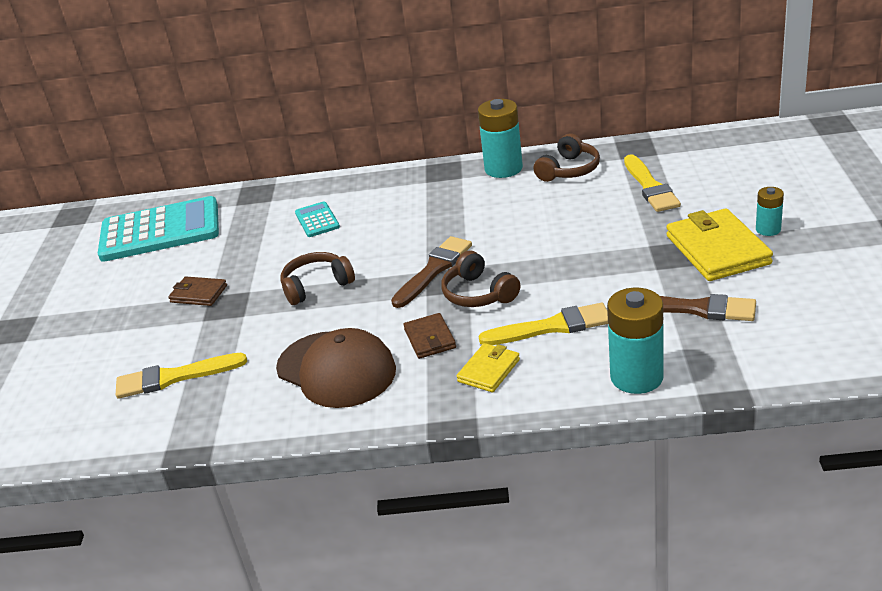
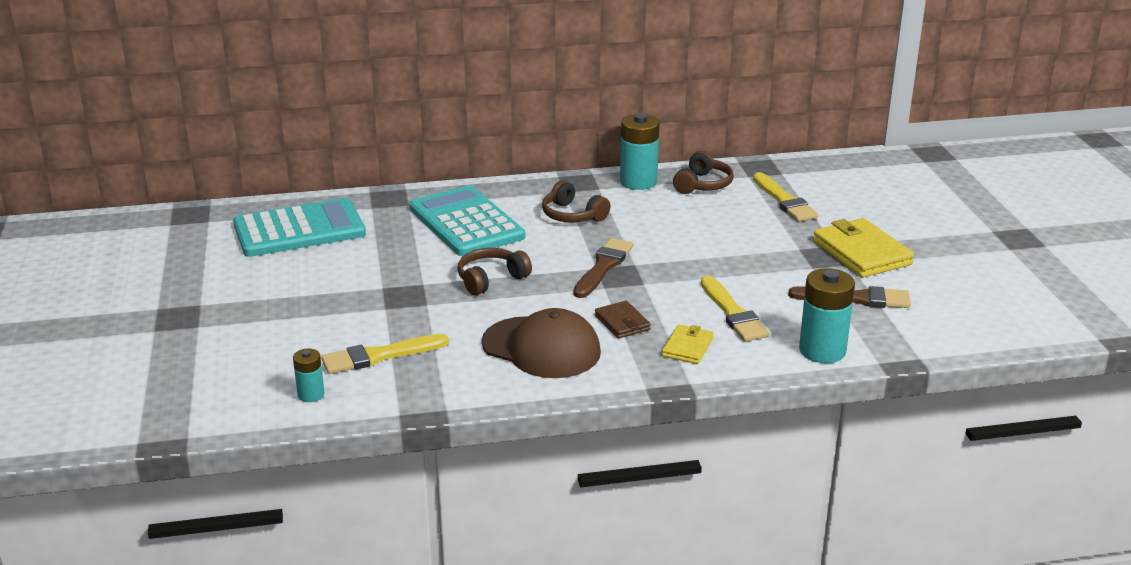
camera: 15 degrees left, 5 degrees down
brown wallet [168,277,227,306] -> none
turquoise calculator [295,201,340,237] -> turquoise calculator [409,186,525,256], size x2.22
brown headphones [441,251,520,307] -> brown headphones moved to [542,180,610,223]
yellow brush [479,303,608,345] -> yellow brush turned 90 degrees clockwise [701,276,769,341]
turquoise battery [756,187,784,236] -> turquoise battery moved to [293,349,324,402]

